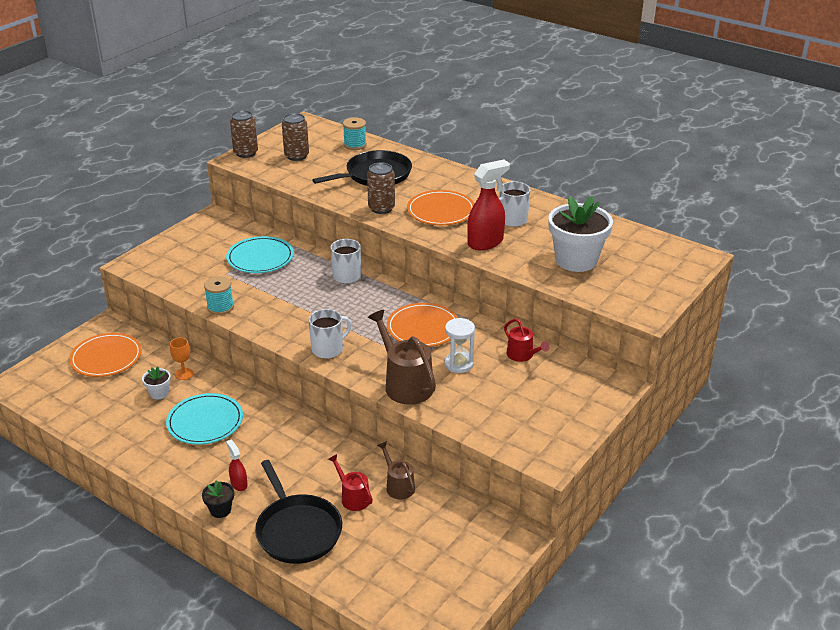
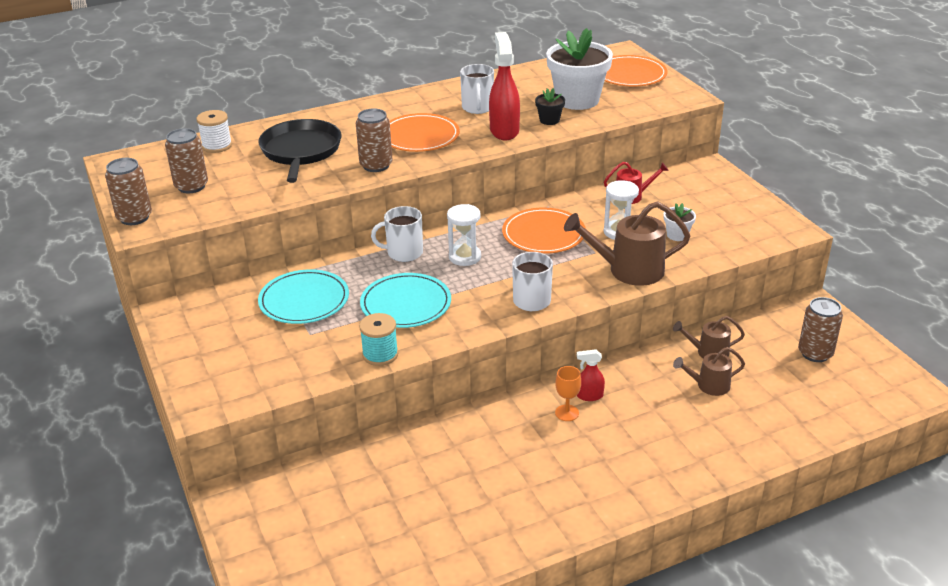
camera: 60 degrees left, 0 degrees up
orange plate [69,333,142,377] -> orange plate moved to [605,55,667,87]
white flower pot [142,367,171,399] -> white flower pot moved to [664,203,696,241]
turquoise plate [166,393,243,445] -> turquoise plate moved to [360,273,451,328]
orange goblet [170,338,193,380] -> orange goblet moved to [555,366,581,421]
black flower pot [202,481,234,518] -> black flower pot moved to [535,88,565,125]
red spray bottle [226,440,248,491] -> red spray bottle moved to [577,349,605,401]
black pan [255,460,342,564] -> none
red watering can [328,454,373,511] -> brown watering can [673,347,745,396]
turquoise spool [343,117,367,150] -> white spool [196,110,232,153]
none -> white hourglass [447,204,481,266]
none -> brown can [798,297,843,362]

